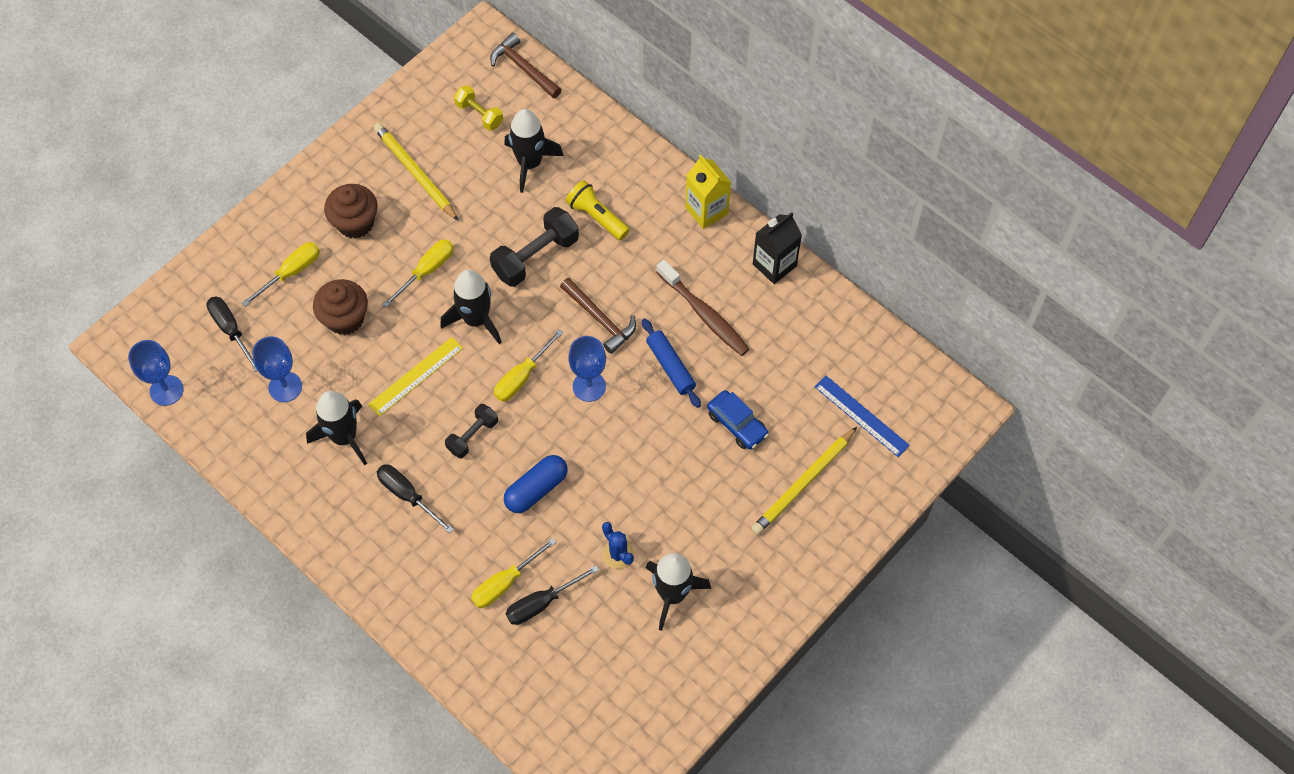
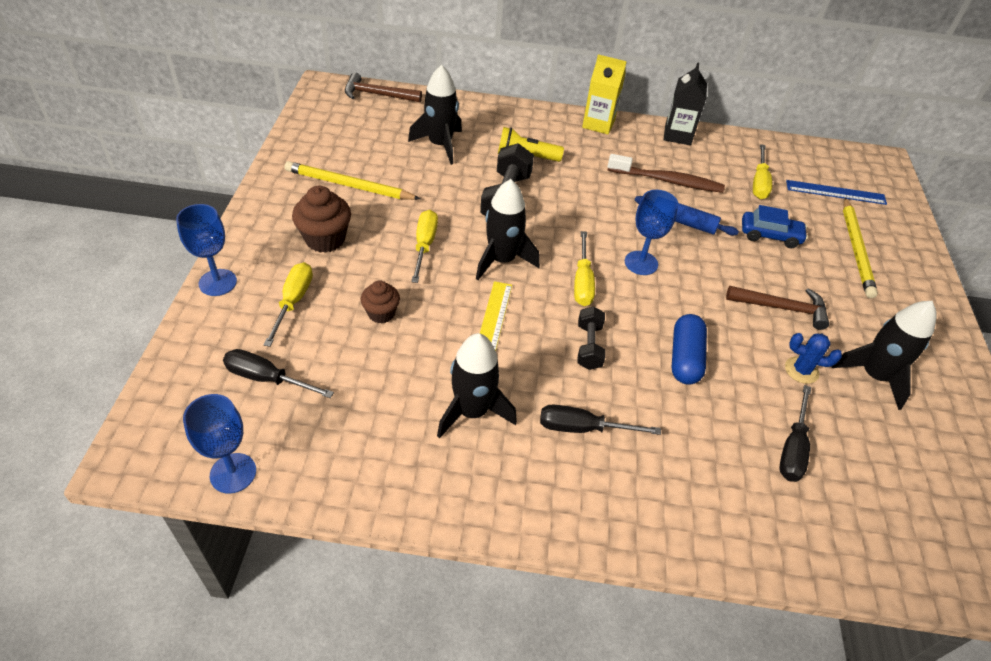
camera: 40 degrees left, 15 degrees down
blue goblet [252,336,302,402] -> blue goblet moved to [176,204,237,296]
brown cupcake [313,279,368,335] -> brown cupcake [361,280,400,323], size x0.63
yellow dumbbell [454,85,503,131] -> none
yellow screwdriver [471,538,557,608] -> yellow screwdriver moved to [753,144,772,199]
brown hammer [560,278,636,354] -> brown hammer moved to [726,286,829,330]

